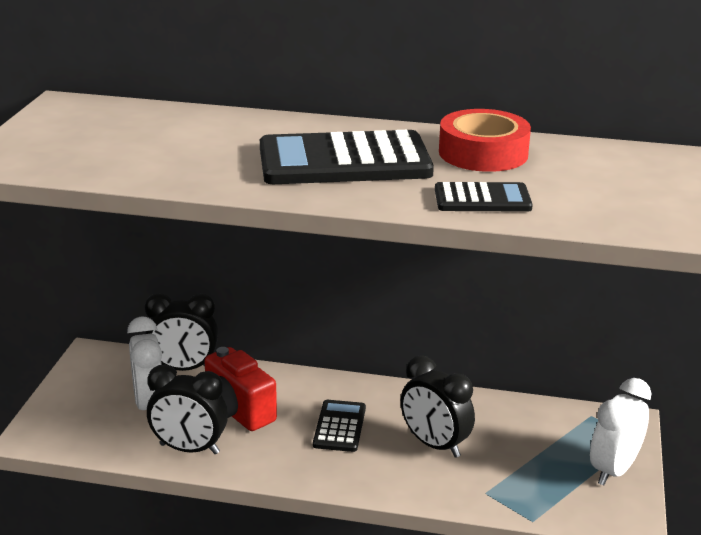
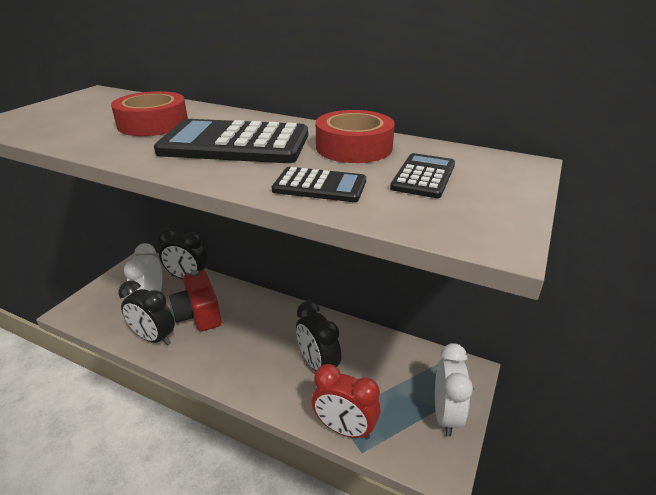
camera: 15 degrees right, 5 degrees up
black calculator [313,400,366,452] -> black calculator moved to [390,153,455,198]
white clock [590,378,652,485] -> white clock turned 135 degrees clockwise [435,343,473,437]
none -> red tape [111,91,188,136]
none -> red clock [312,364,380,440]

